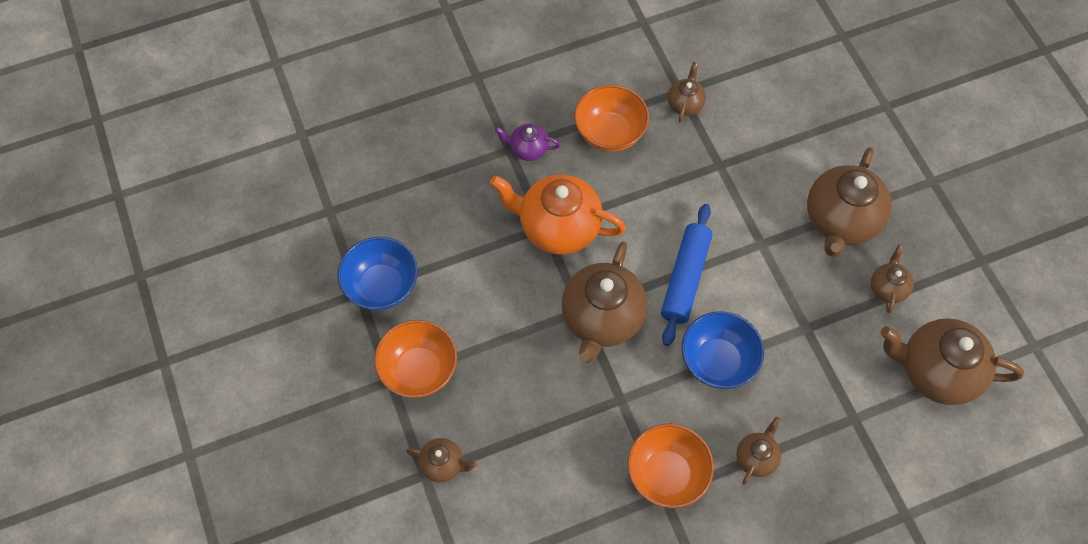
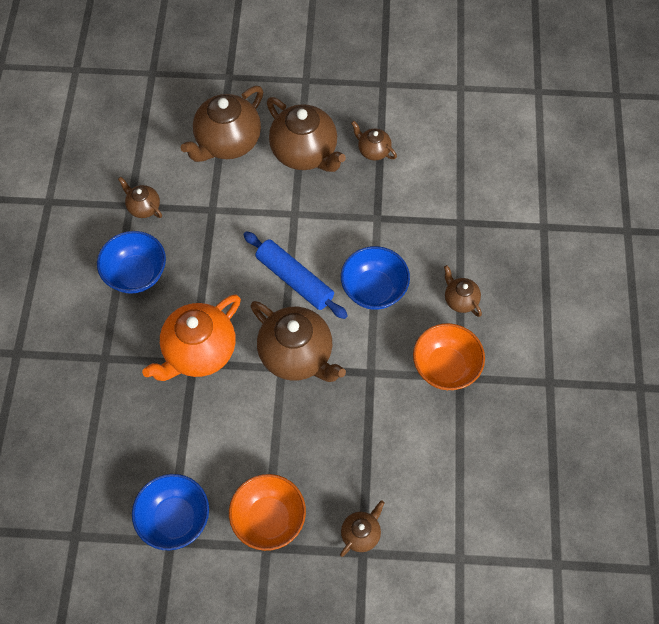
camera: 65 degrees left, 0 degrees up
purple teapot [495,123,560,161] -> none
orange bowl [574,85,649,152] -> blue bowl [97,231,166,294]
brown teapot [881,318,1024,405] -> brown teapot moved to [181,86,263,162]

